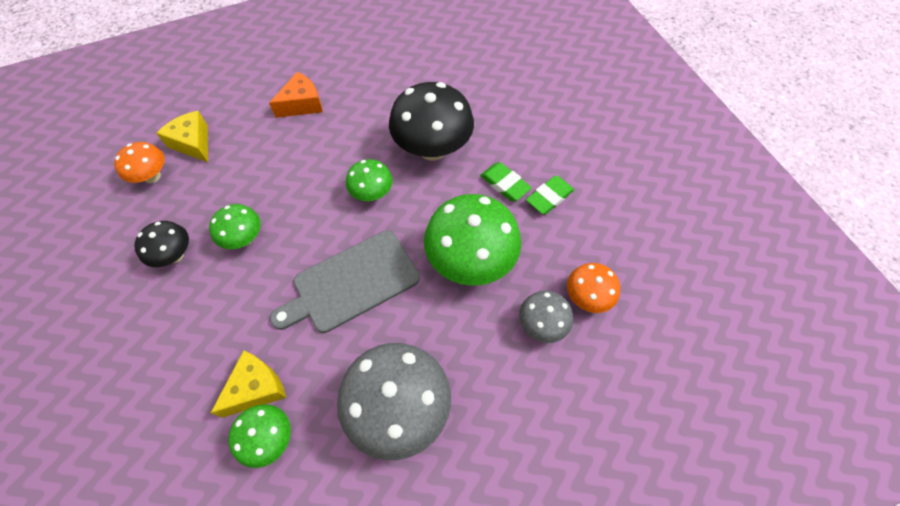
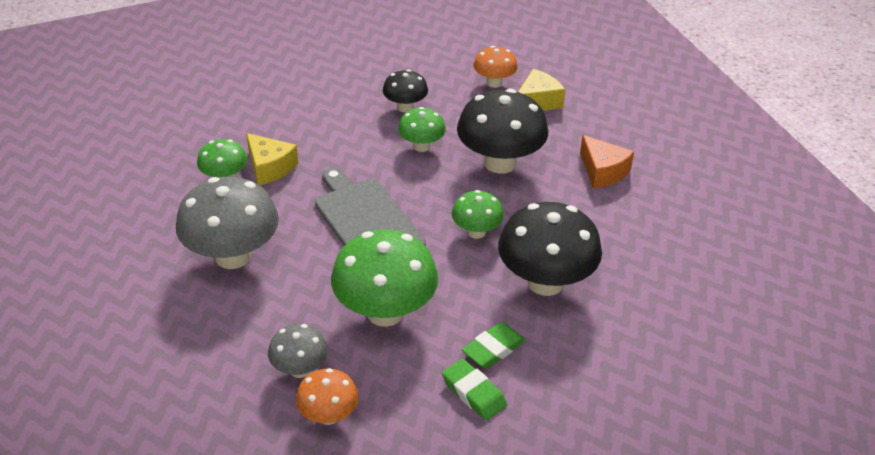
camera: 90 degrees right, 20 degrees down
none -> black mushroom [457,88,549,174]

